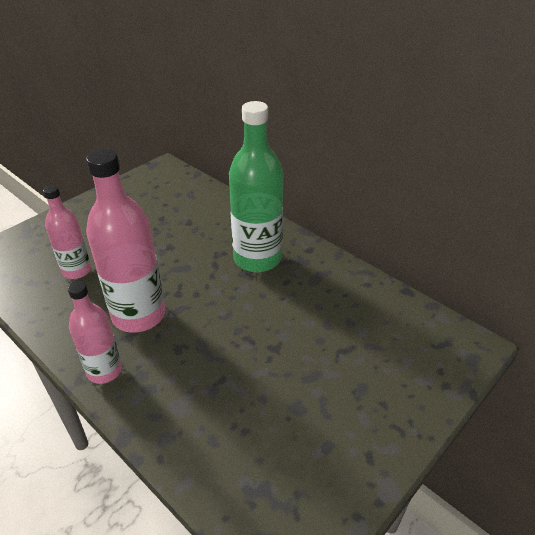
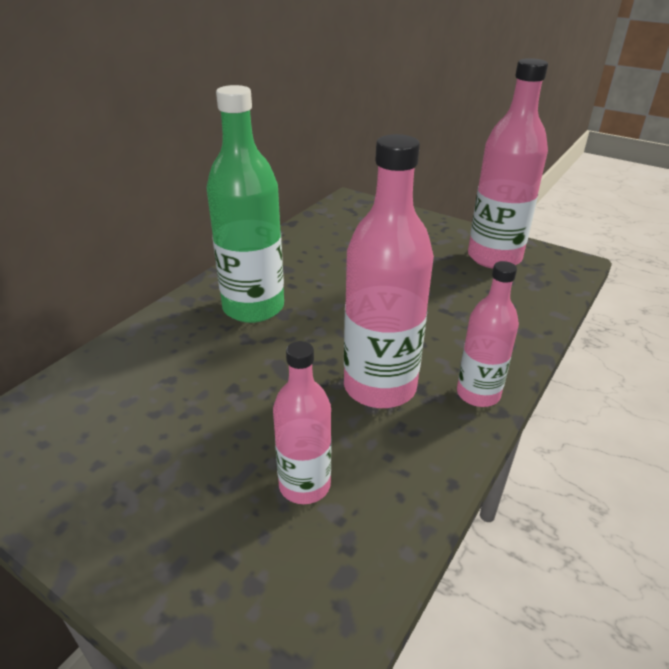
camera: 100 degrees left, 5 degrees down
none -> pink bottle [468,58,548,269]

